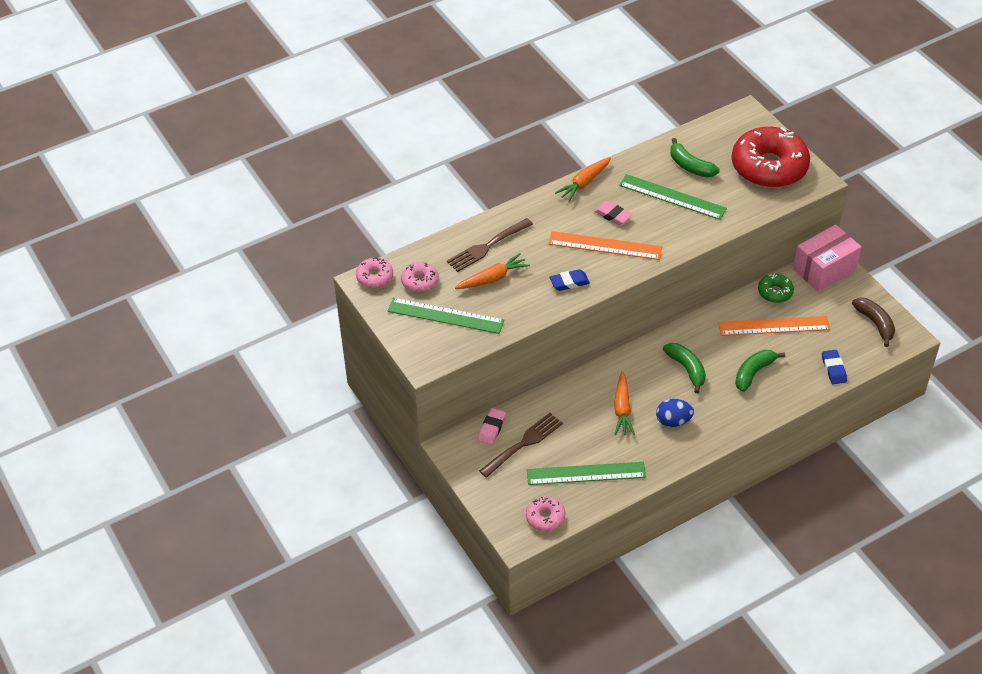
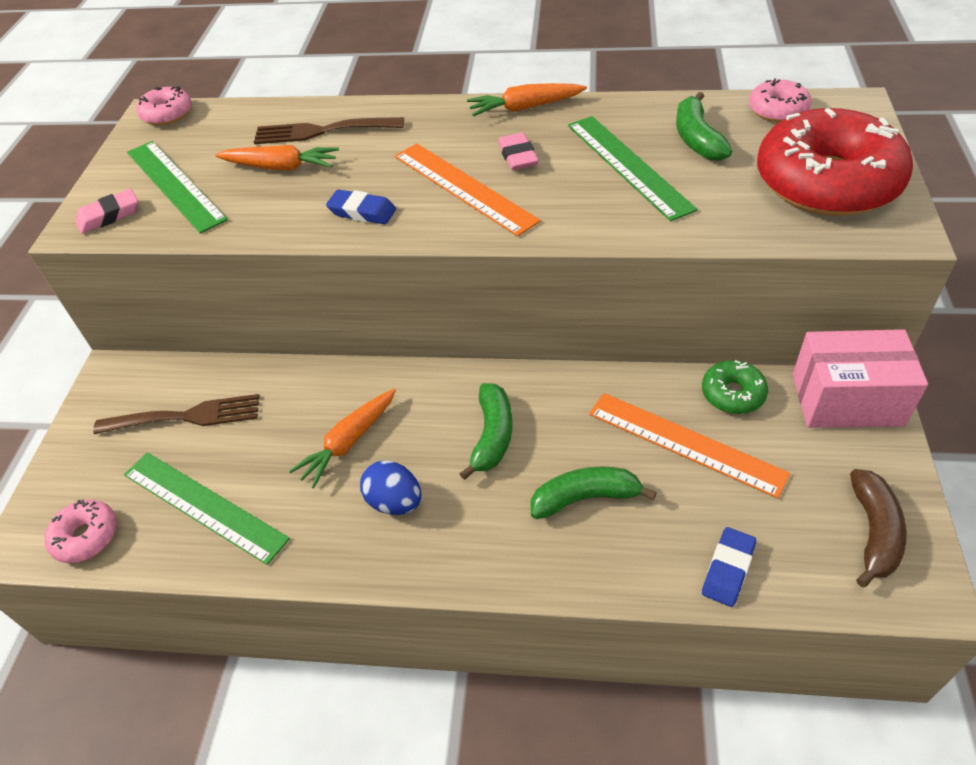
camera: 40 degrees right, 0 degrees up
pink donut [401,262,439,293] -> pink donut moved to [749,78,811,122]
pink eraser [478,408,506,445] -> pink eraser moved to [75,189,138,234]

